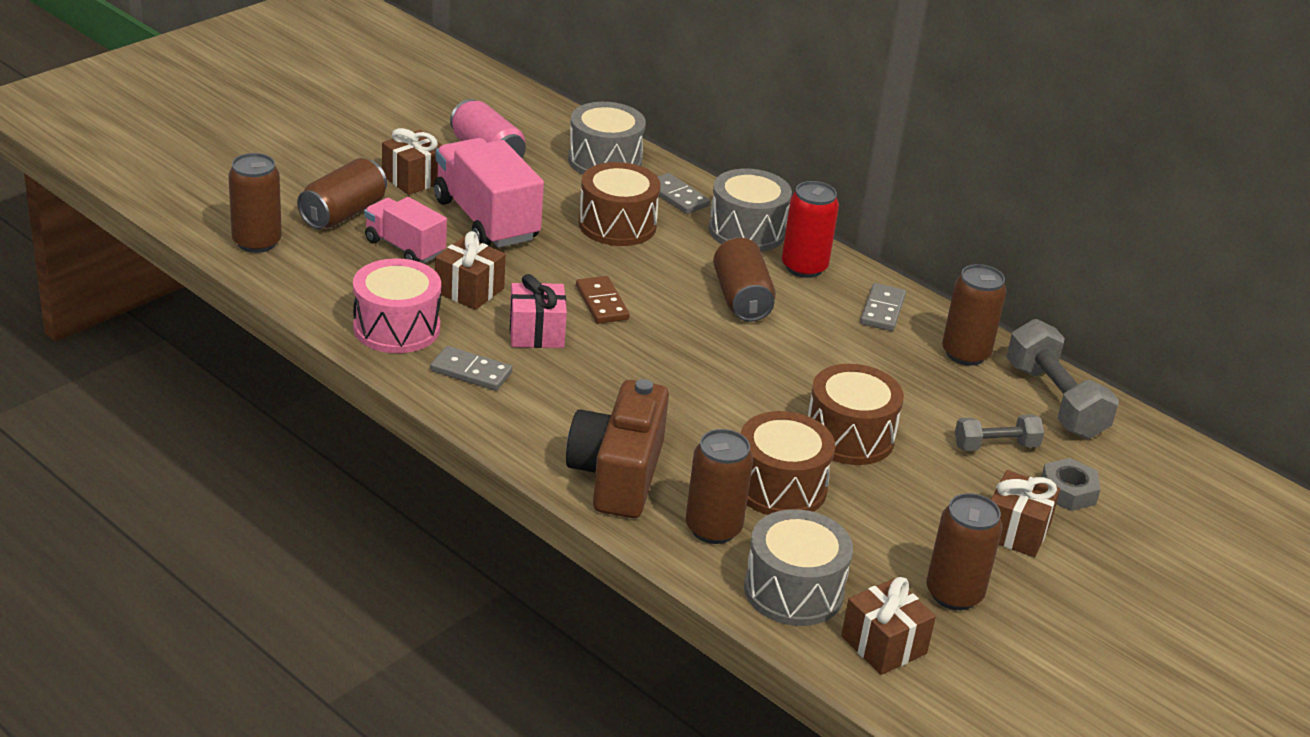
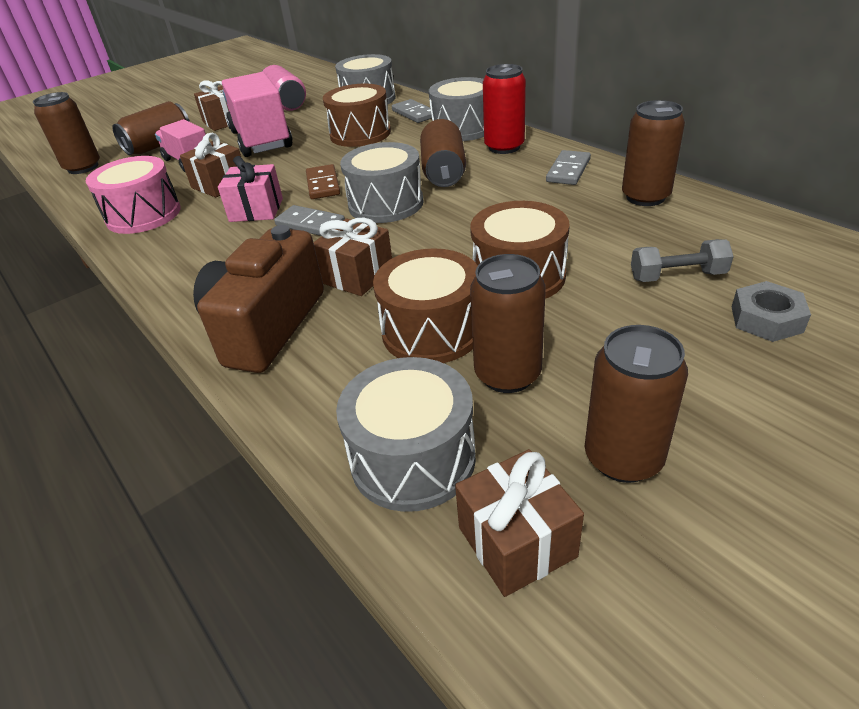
camera: 15 degrees right, 5 degrees up
grey domino [430,346,512,391] -> grey domino moved to [274,205,345,236]
brown can [686,429,753,544] -> brown can moved to [470,254,546,393]
brown gift [991,470,1060,557] -> brown gift moved to [313,218,392,296]
grey dumbbell [1006,319,1119,439] -> none
none -> grey drum [340,142,424,223]

